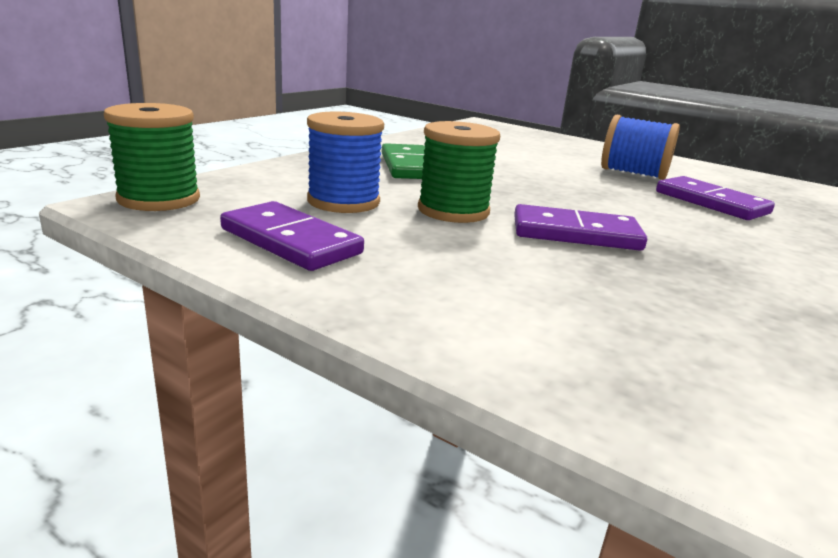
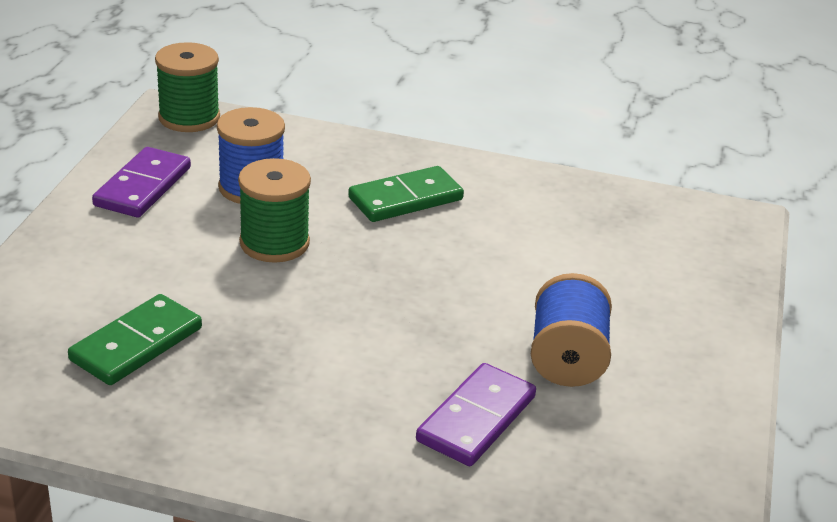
camera: 70 degrees right, 10 degrees up
purple domino [514,204,647,251] -> none
none -> green domino [68,294,202,385]

